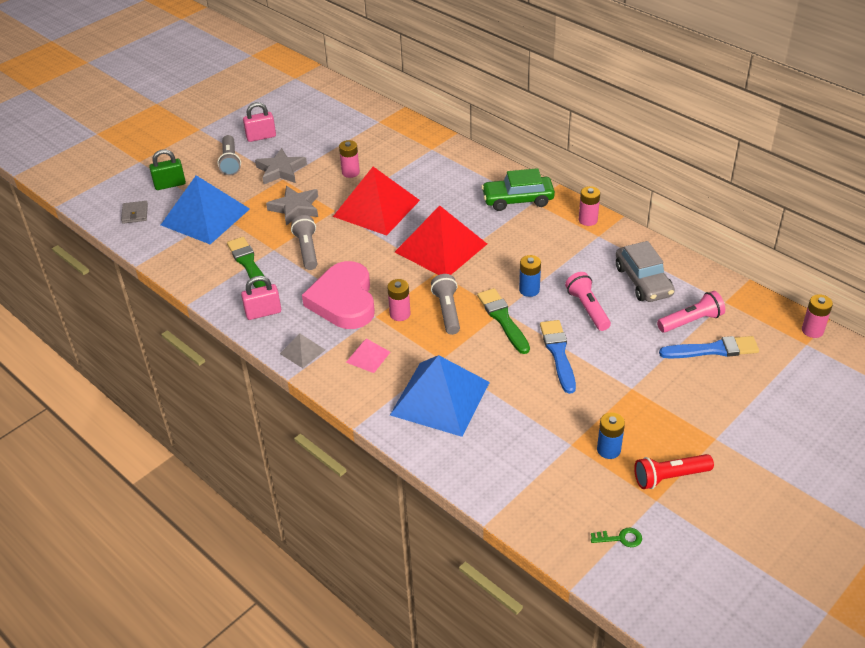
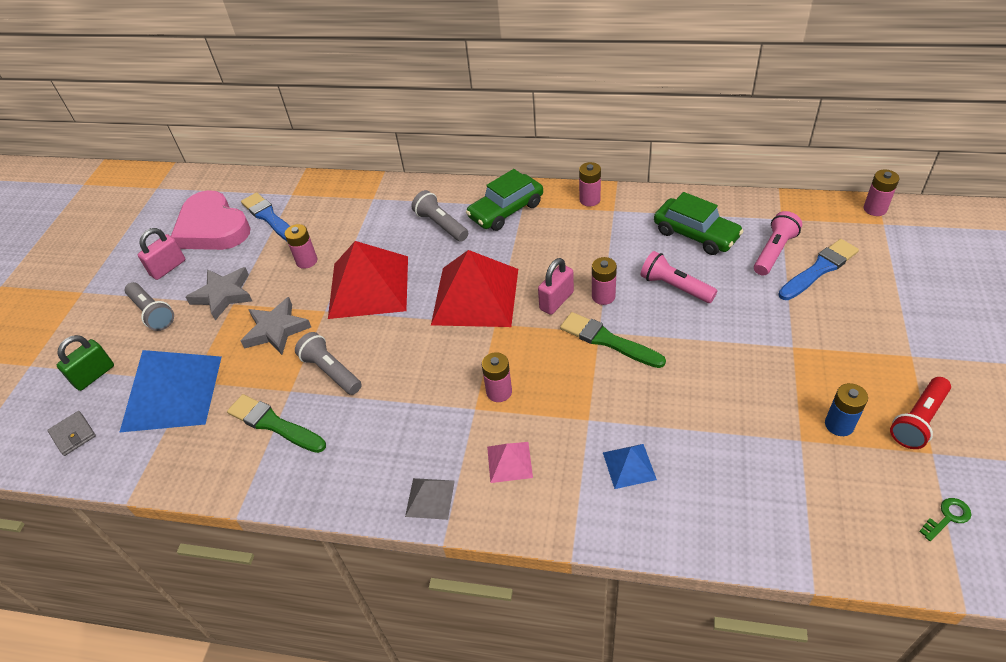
camera: 30 degrees left, 5 degrees up
pink padlock [241,276,281,320] -> pink padlock moved to [538,258,574,315]
pink heart [302,261,375,329] -> pink heart moved to [171,190,251,250]
blue pyramid [390,355,490,437] -> blue pyramid [603,444,657,489], size x0.45
grey flashlight [431,274,460,335] -> grey flashlight moved to [412,190,468,242]
blue battery [519,255,541,297] -> pink battery [592,257,617,305]
blue brush [540,320,576,394] -> blue brush moved to [241,192,290,241]
grey car [616,241,675,302] -> green car [654,192,743,255]

